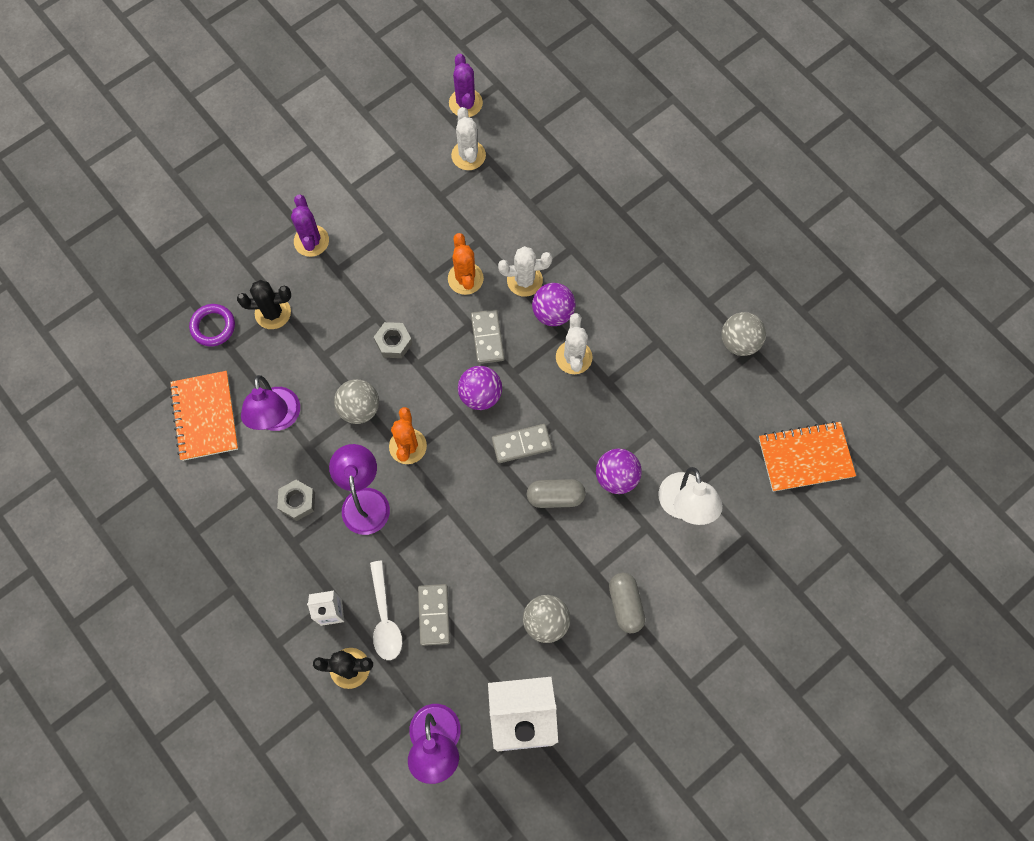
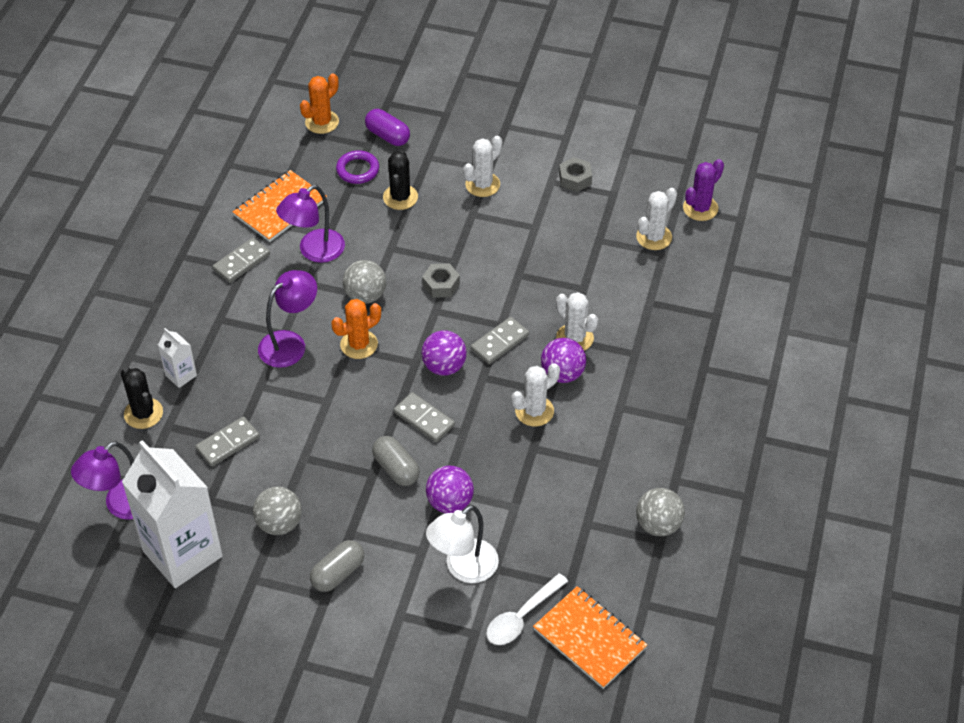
camera: 55 degrees right, 20 degrees down
black cactus [237,280,291,329] -> black cactus turned 45 degrees clockwise [383,150,418,210]
grey nut [277,480,315,521] -> grey nut moved to [559,157,592,192]
purple cactus [291,195,329,257] -> white cactus [463,136,502,197]
white spoon [370,561,402,660] -> white spoon moved to [486,573,568,645]
orange cactus [448,233,484,295] -> orange cactus moved to [300,73,339,134]
none -> grey domino [213,238,270,283]
none -> purple capsule [365,109,410,146]

